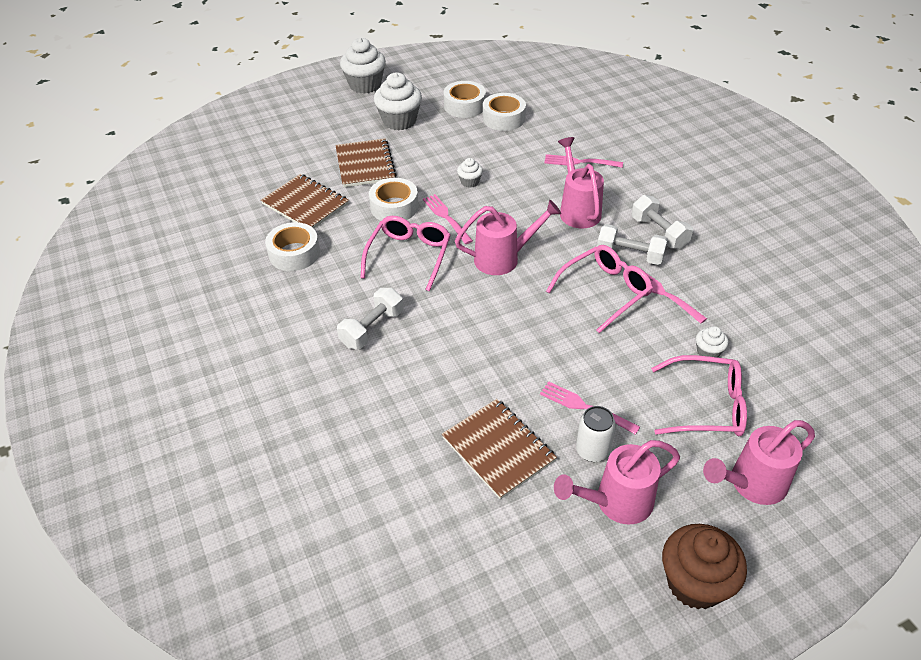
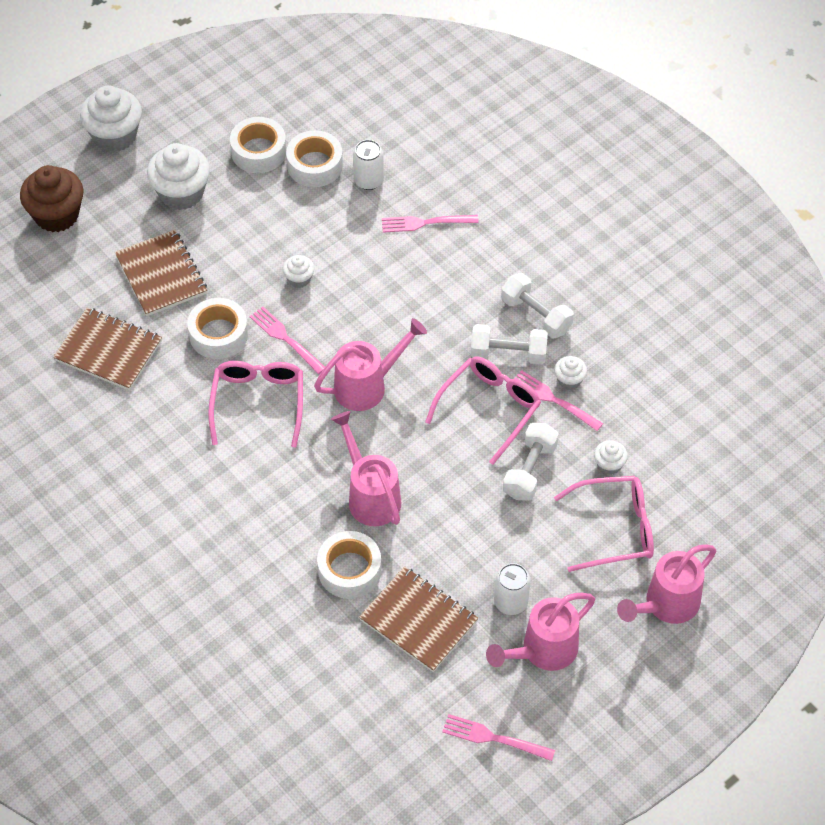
camera: 15 degrees left, 10 degrees up
white tape [265,222,320,271] -> white tape moved to [317,531,382,599]
white dumbbell [337,288,403,349] -> white dumbbell moved to [503,423,559,501]
pink fork [540,381,640,435] -> pink fork moved to [442,714,555,761]
pink watering can [558,137,604,229] -> pink watering can moved to [331,411,401,526]
brown cupcake [662,524,747,609] -> brown cupcake moved to [20,165,83,232]
none -> white can [353,140,384,190]
none -> white cupcake [554,356,587,390]

